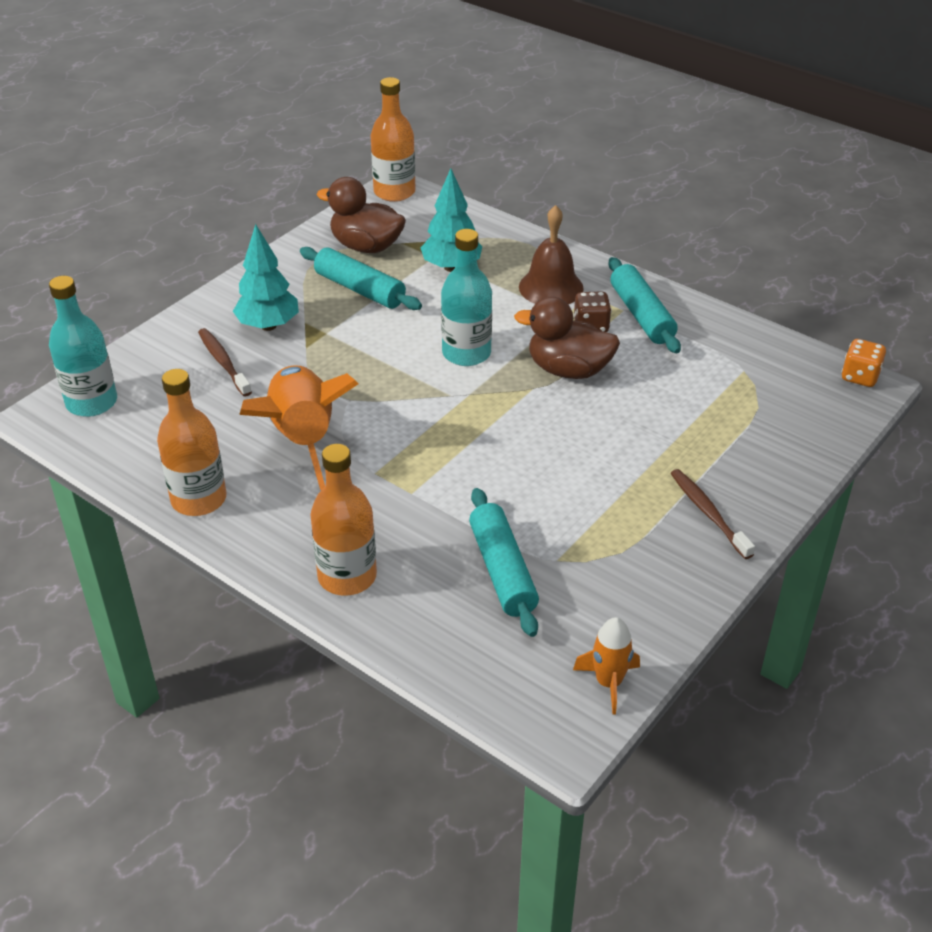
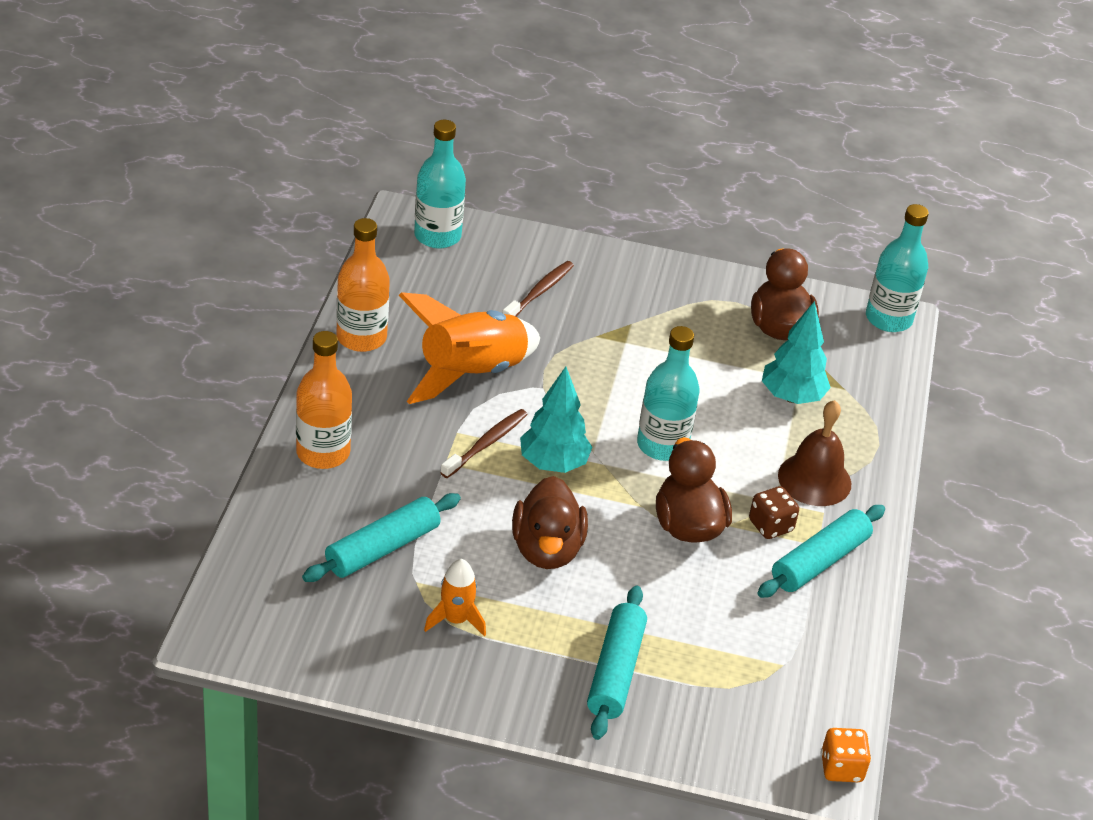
camera: 60 degrees right, 0 degrees up
turquoise tree [233,224,299,331] -> turquoise tree moved to [520,367,592,473]
turquoise rolling pin [300,247,422,310] -> turquoise rolling pin moved to [587,585,647,740]
orange bottle [371,77,416,202] -> turquoise bottle [866,204,929,332]
orange rocket [573,617,640,715] -> orange rocket moved to [424,559,486,637]
brown toothbrush [670,469,755,559] -> brown toothbrush moved to [440,409,528,478]
none -> brown duck [512,476,588,569]

